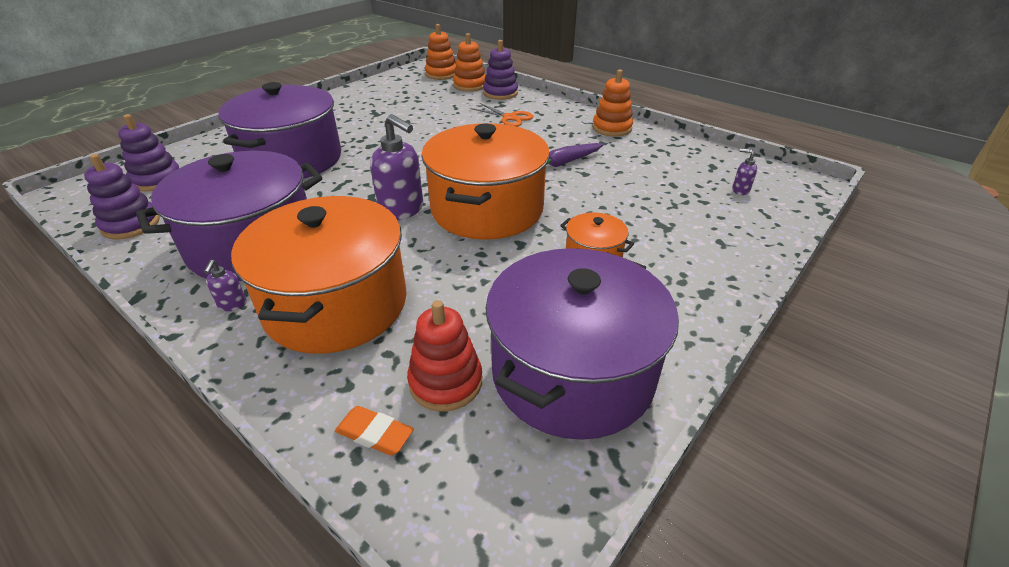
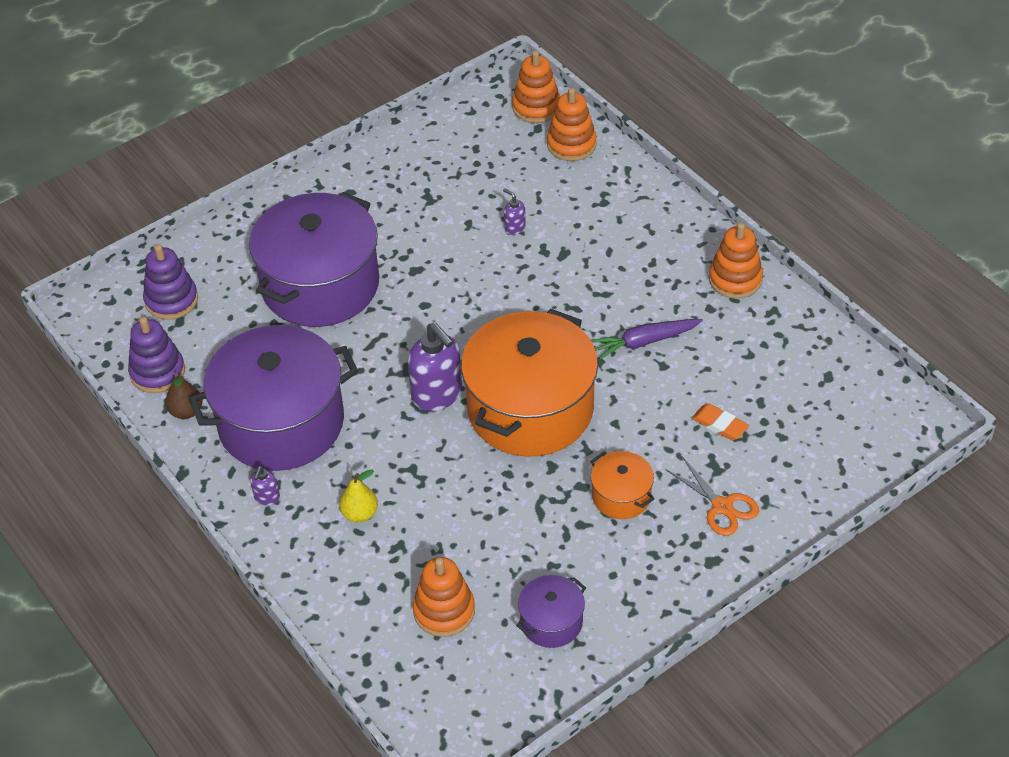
camera: 15 degrees right, 10 degrees up
orange pot [231,196,407,354] -> yellow pear [339,469,378,523]
orange eraser [335,406,414,456] -> orange eraser moved to [692,403,749,440]
red stacking toy [407,300,482,411] -> orange stacking toy [413,557,475,637]
orange scissors [471,103,533,127] -> orange scissors moved to [666,456,759,536]
purple stacking toy [483,40,518,100] -> none
purple pot [486,248,679,440] -> purple pot [516,575,586,648], size x0.45
purple soap dispenser [732,149,757,195] -> purple soap dispenser moved to [503,189,526,235]
none -> brown pear [165,373,203,419]

